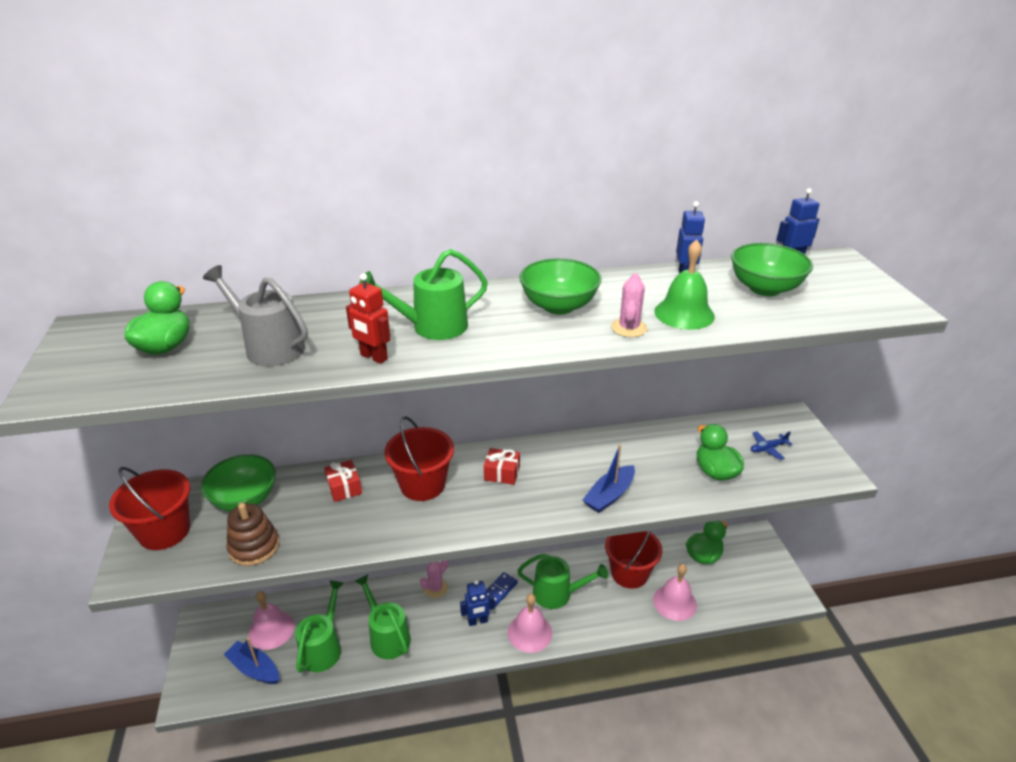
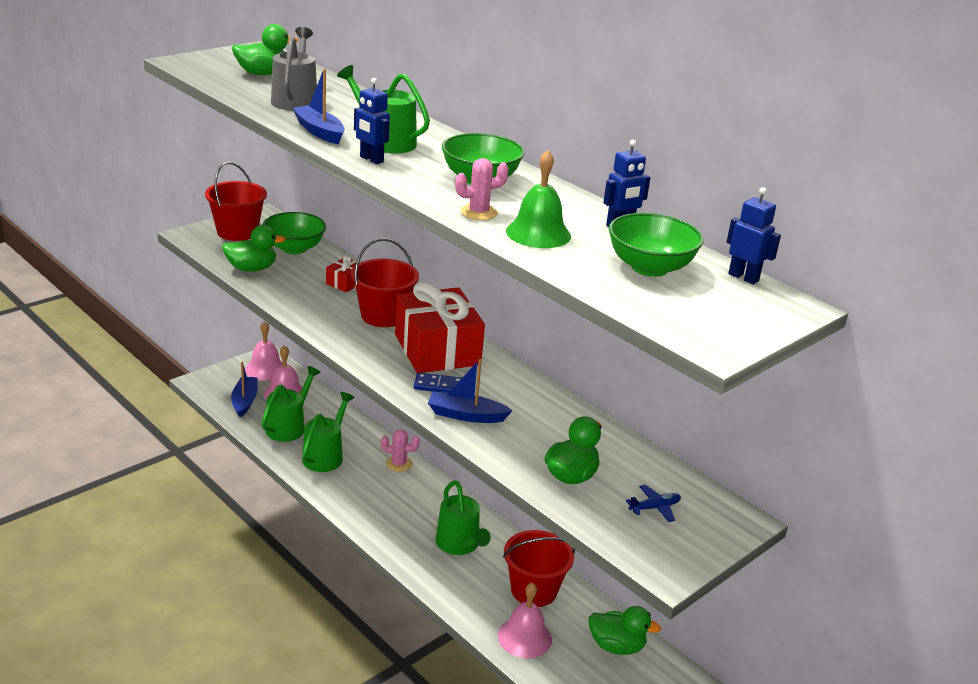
camera: 55 degrees right, 5 degrees down
brown stacking toy [227,503,279,566] -> green duck [222,225,286,272]
green watering can [295,580,344,673] -> green watering can turned 45 degrees counterclockwise [261,366,321,442]
red robot [346,273,390,364] -> blue boat [293,69,345,144]
blue robot [460,579,495,626] -> blue robot moved to [354,78,390,164]
red gift [484,448,520,485] -> red gift [395,282,485,373], size x2.31
blue domino [486,572,518,607] -> blue domino moved to [414,373,462,393]
pink bell [508,594,552,653] -> pink bell moved to [245,321,283,380]
blue plane [751,431,793,460] -> blue plane turned 120 degrees clockwise [626,485,681,522]

